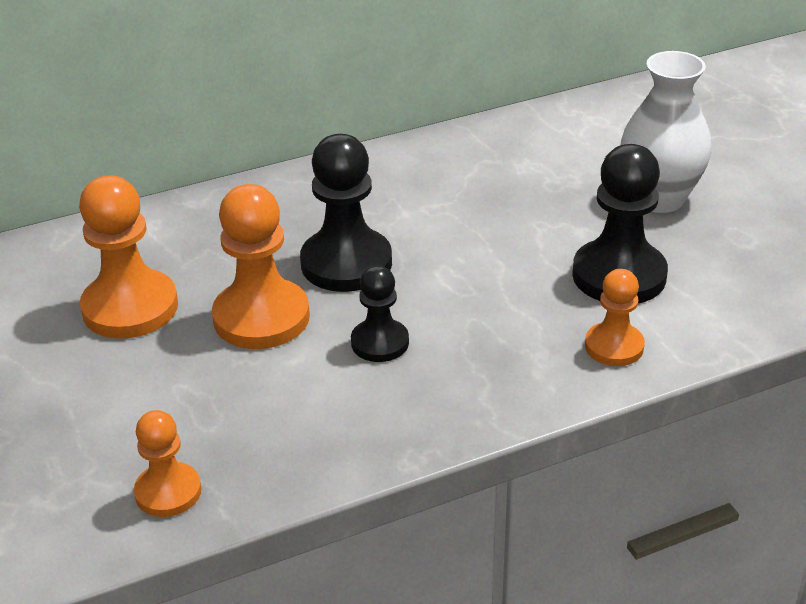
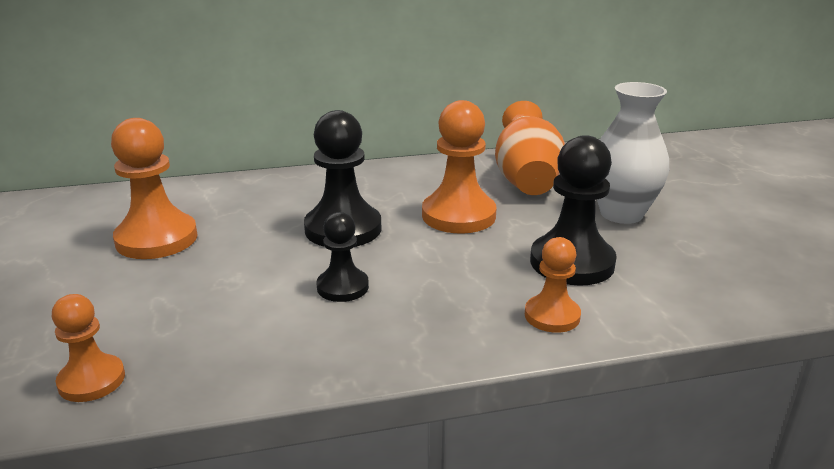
camera: 10 degrees right, 10 degrees down
orange pawn [212,184,310,349] -> orange pawn moved to [422,100,497,234]
none -> orange vase [495,101,565,195]

